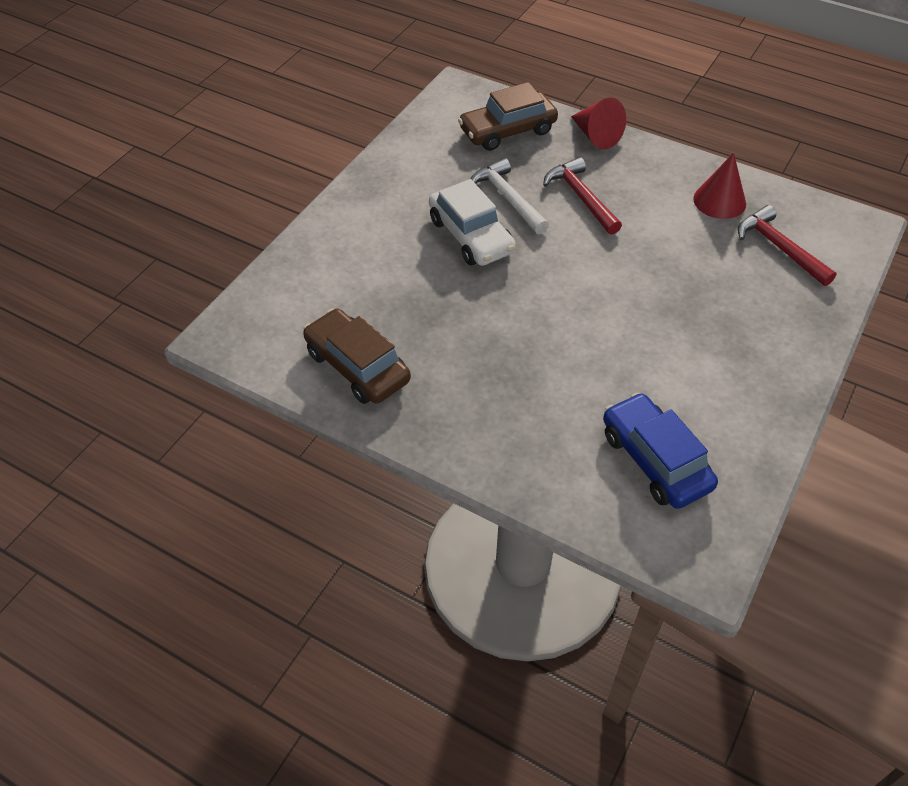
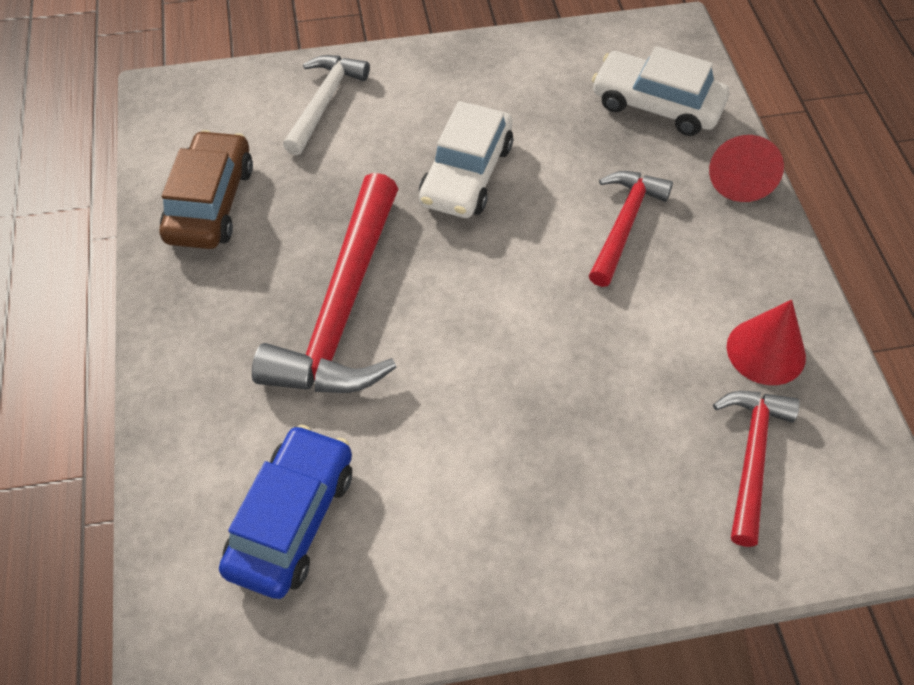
camera: 50 degrees right, 5 degrees up
brown car [458,82,558,151] -> white car [592,46,729,136]
white hammer [471,158,549,234] -> white hammer moved to [283,55,370,155]
none -> red hammer [252,173,398,393]

